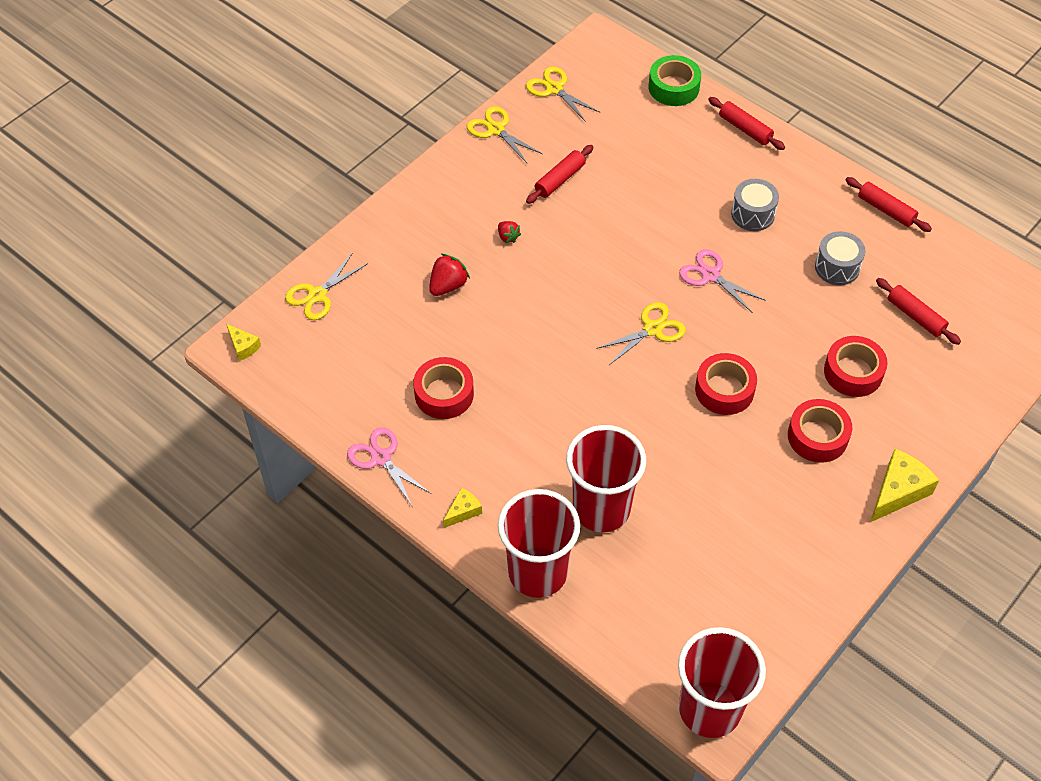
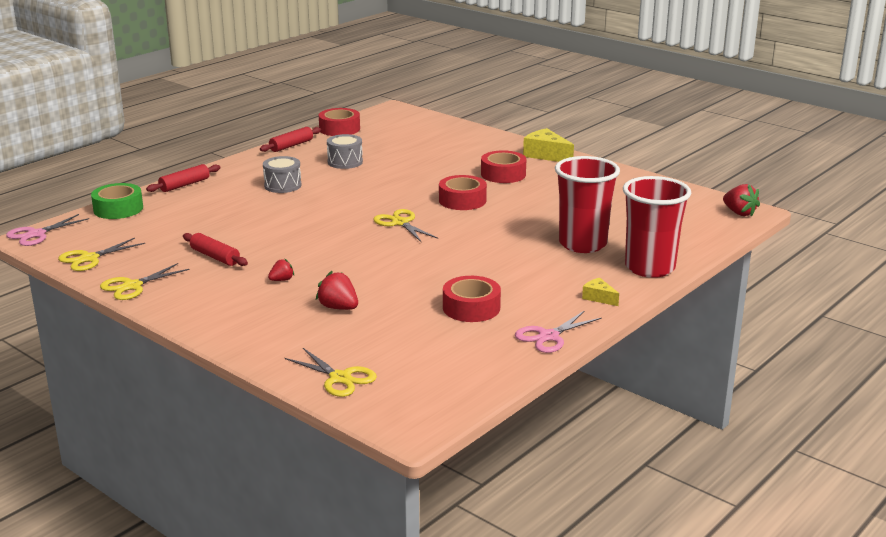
camera: 90 degrees left, 30 degrees down
yellow cheese [227,324,261,361] -> none
red cup [678,627,766,738] -> red strawberry [723,184,760,217]
pink scissors [679,249,766,313] -> pink scissors moved to [6,214,90,246]
red tape [824,336,888,397] -> red tape moved to [319,108,360,136]
red rolling pin [876,278,961,345] -> none

